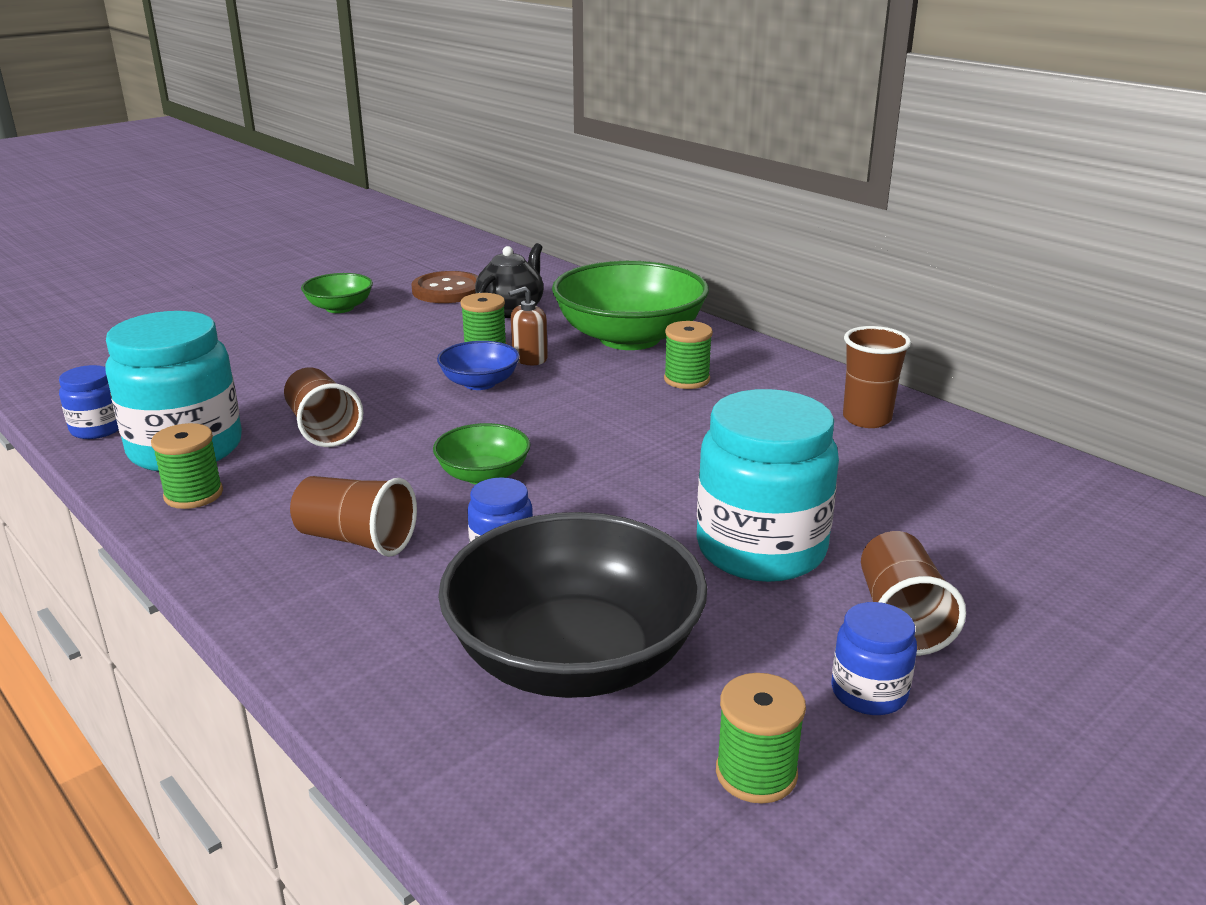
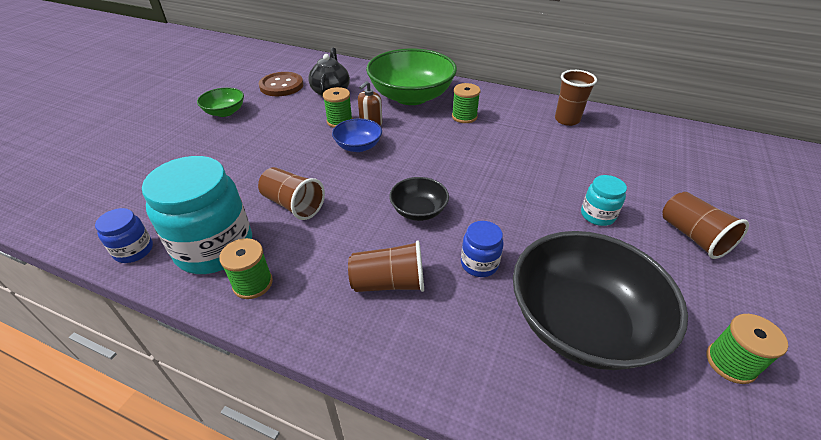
camera: 25 degrees left, 15 degrees up
green bowl [433,423,530,484] -> black bowl [389,177,449,221]
turquoise jar [697,389,839,582] -> turquoise jar [581,175,627,226], size x0.48
blue jar [831,602,917,715] -> none

